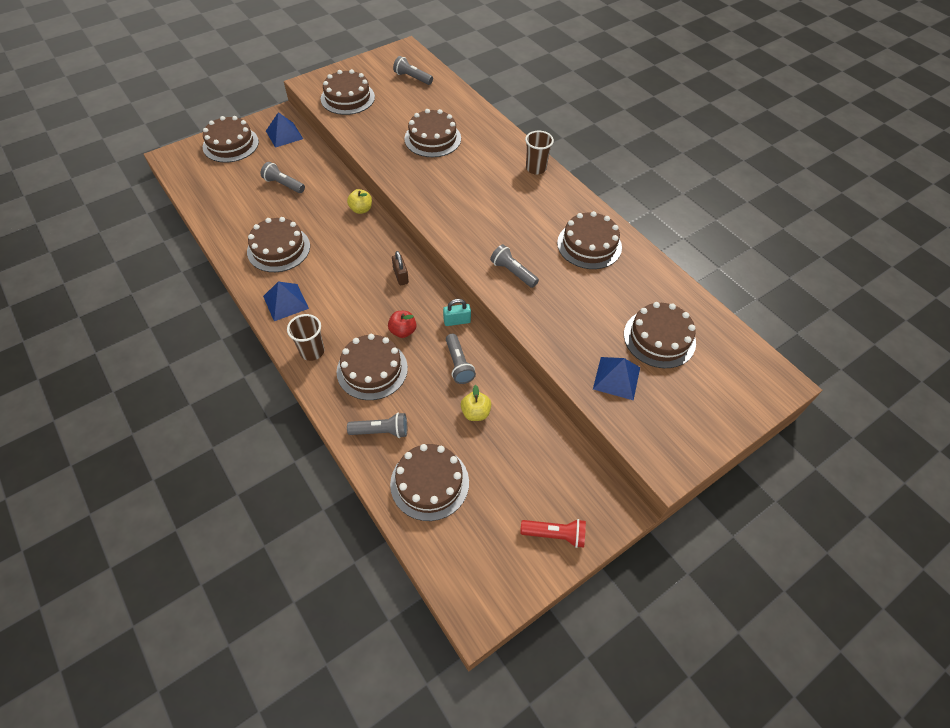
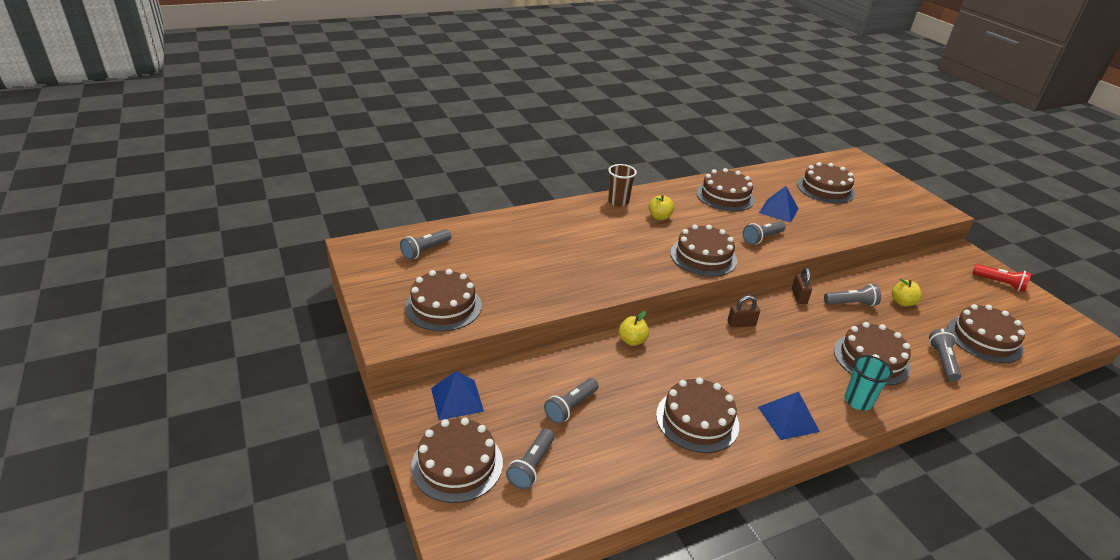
camera: 80 degrees left, 20 degrees down
brown cup [287,314,325,361] -> turquoise cup [844,355,893,411]
red apple [388,311,416,338] -> none
brown cake [404,109,461,157] -> brown cake moved to [670,224,737,277]
turquoise padlock [443,299,471,326] -> brown padlock [792,268,812,304]
red flashlight [520,519,586,548] -> red flashlight turned 105 degrees clockwise [972,264,1031,292]
blue pyramid [593,357,640,400] -> blue pyramid moved to [759,186,799,223]
none -> grey flashlight [506,428,555,490]
none -> yellow apple [649,195,674,220]

